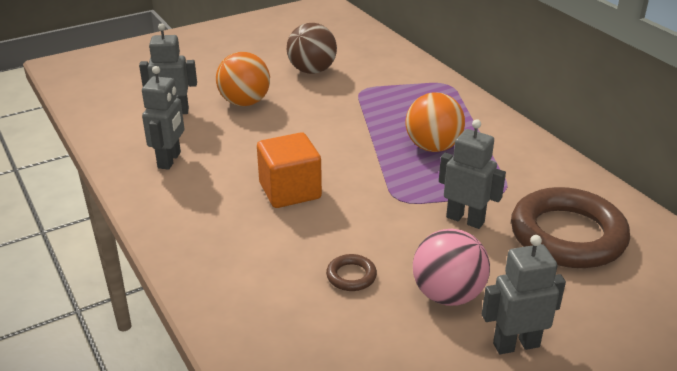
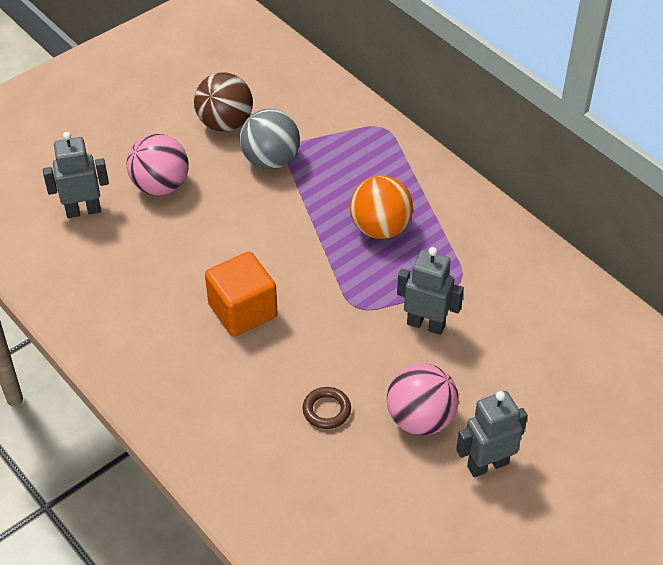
camera: 10 degrees left, 15 degrees up
grey robot [142,66,184,170] -> none
orange ball [216,52,270,106] -> pink ball [127,134,189,196]
brown ring [511,187,630,268] -> none
none -> grey ball [239,109,300,169]

